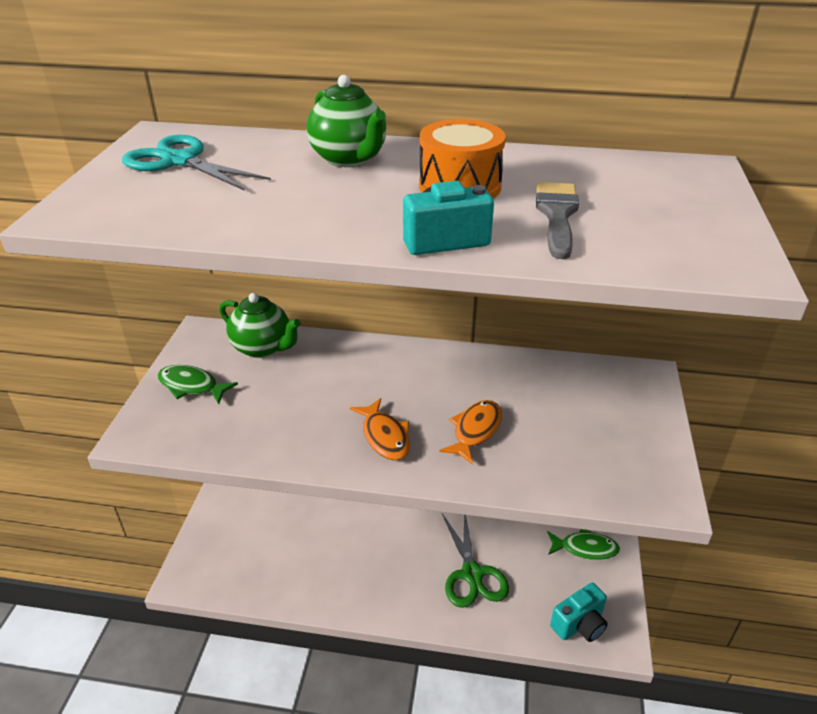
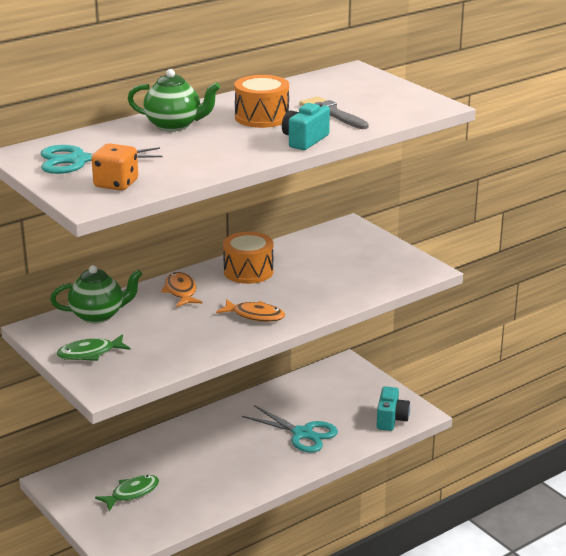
camera: 45 degrees left, 10 degrees down
orange fish [439,400,502,465] -> orange fish moved to [161,272,203,307]
green scissors [442,513,509,608] -> turquoise scissors [242,405,338,453]
green fish [547,529,620,560] -> green fish moved to [95,475,159,511]
none -> orange dice [92,143,138,191]
none -> orange drum [223,232,274,284]

